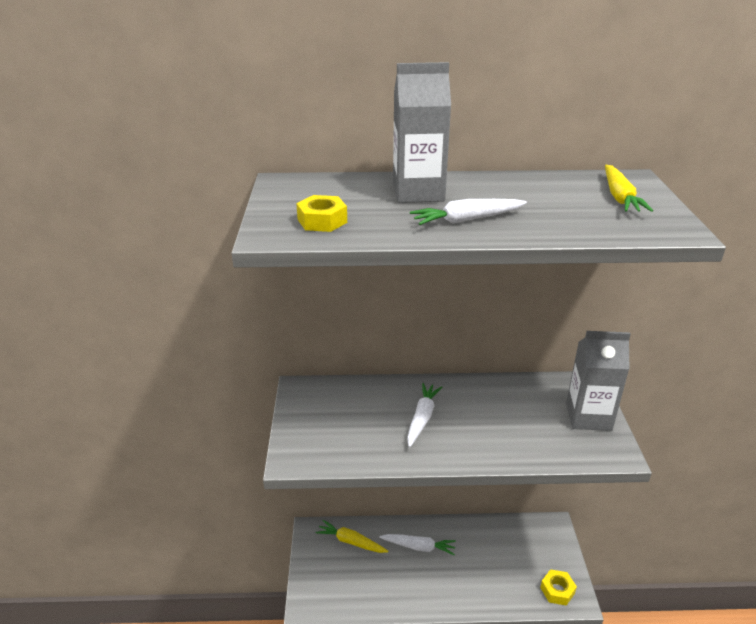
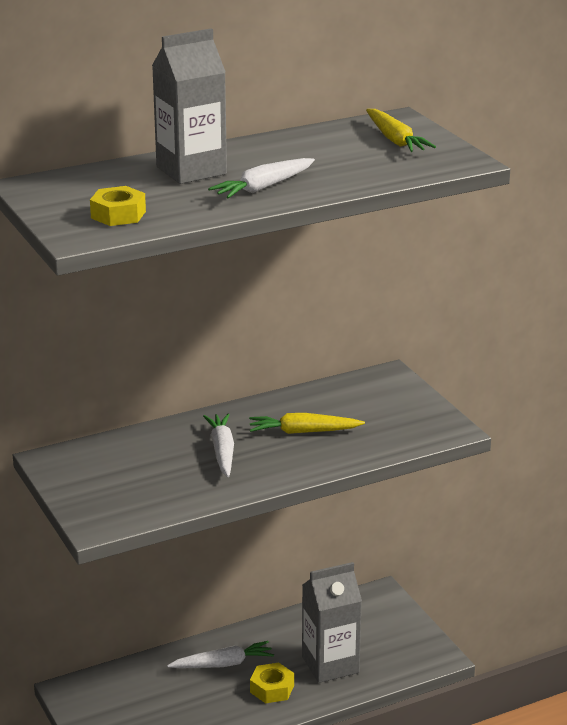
camera: 25 degrees left, 5 degrees down
yellow carrot [316,520,388,553] -> yellow carrot moved to [249,413,365,434]
yellow nut [540,569,577,606] -> yellow nut moved to [250,663,294,703]
grey carton [566,331,631,431] -> grey carton moved to [302,562,362,683]

